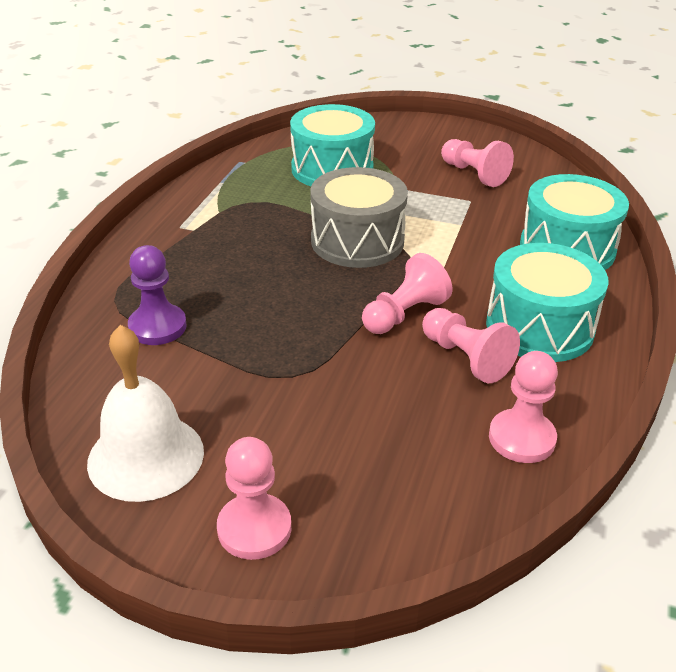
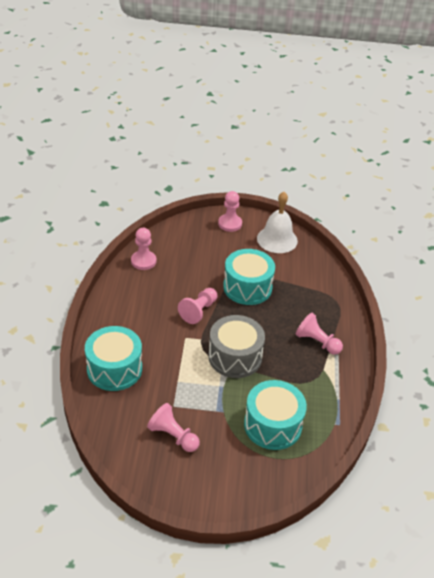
camera: 165 degrees right, 5 degrees up
purple pawn [128,245,187,345] -> none
pink pawn [422,308,520,383] -> pink pawn moved to [296,313,343,355]
turquoise drum [486,243,609,362] -> turquoise drum moved to [223,249,275,305]

